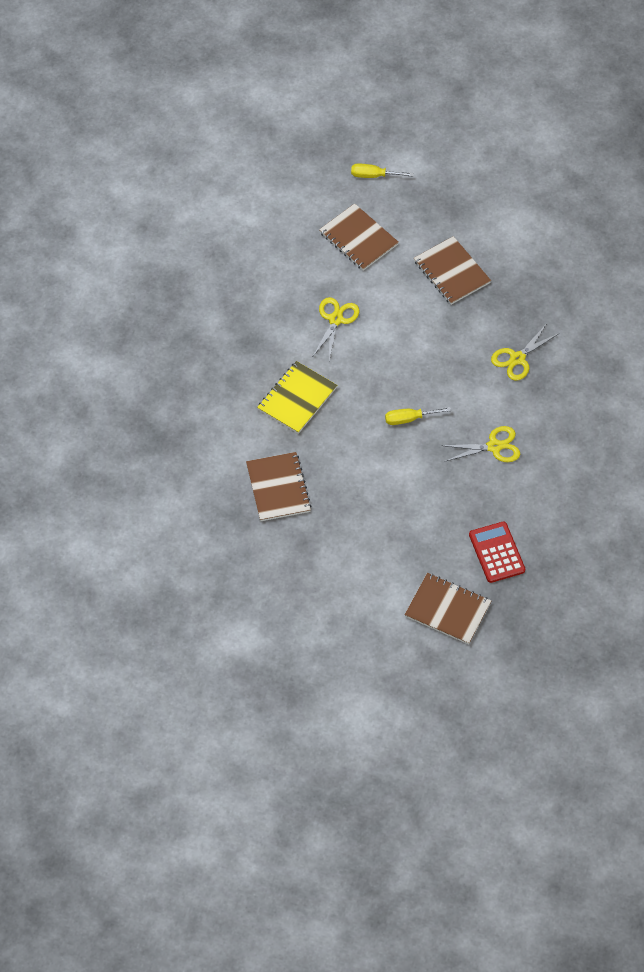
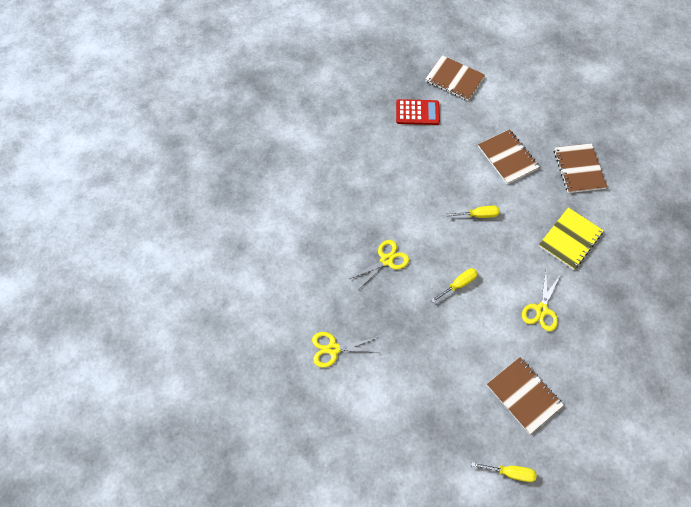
camera: 175 degrees left, 5 degrees up
brown notebook [414,236,491,305] -> brown notebook moved to [478,129,540,184]
yellow scissors [441,426,520,462] -> yellow scissors moved to [312,332,380,368]
red calculator [469,521,525,583] -> red calculator turned 75 degrees counterclockwise [396,99,440,125]
none -> yellow screwdriver [431,268,478,303]

